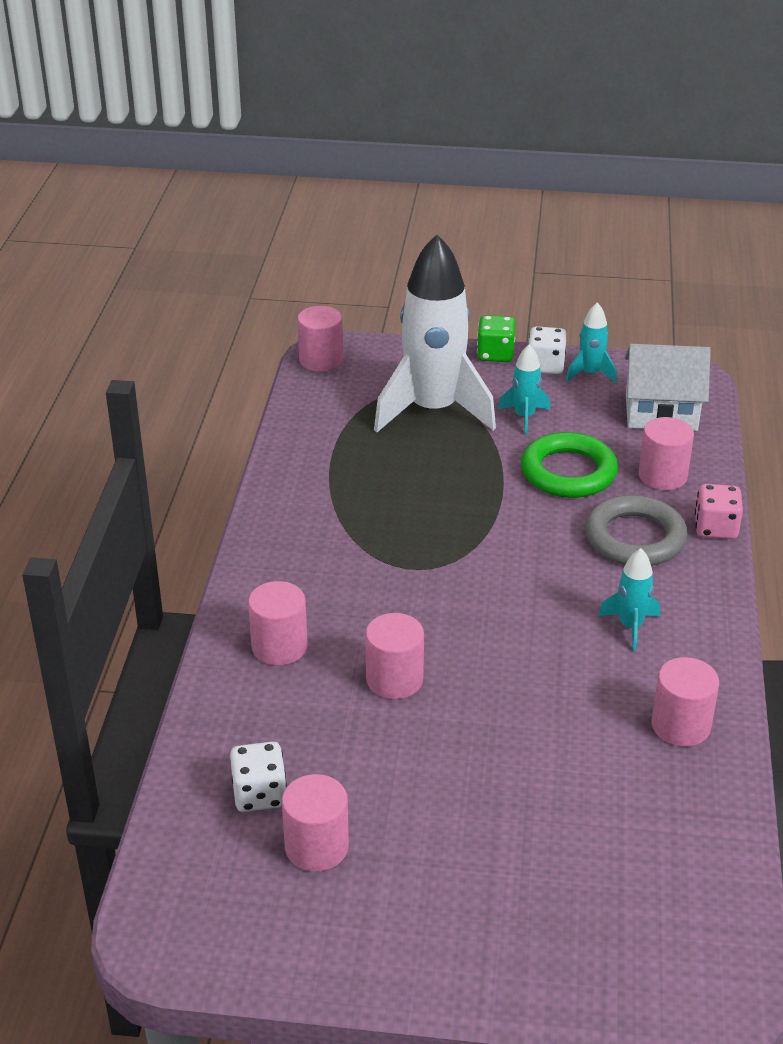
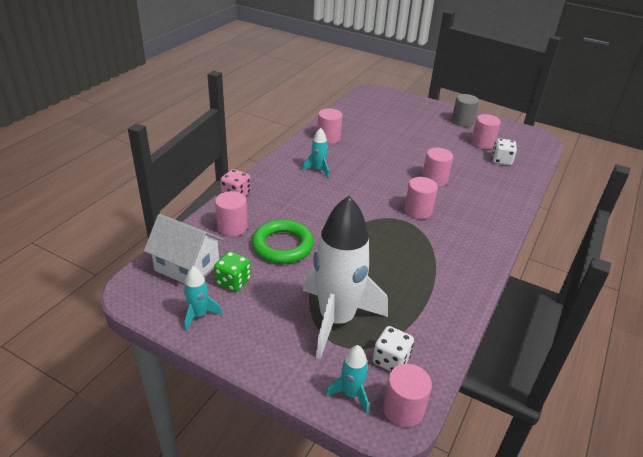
camera: 160 degrees left, 0 degrees up
pink cylinder [248,581,308,665] -> pink cylinder moved to [404,177,438,219]
green dice [477,315,516,362] -> green dice moved to [214,251,251,292]
turquoise rocket [498,344,550,434] -> turquoise rocket moved to [325,345,369,413]
white dice [528,326,567,374] -> white dice moved to [373,326,414,371]
grey ring [585,495,688,566] -> none
none -> grey cylinder [452,94,479,127]

